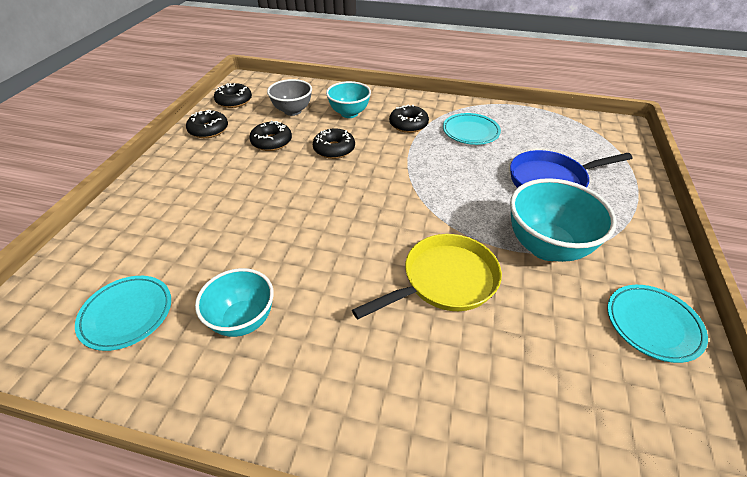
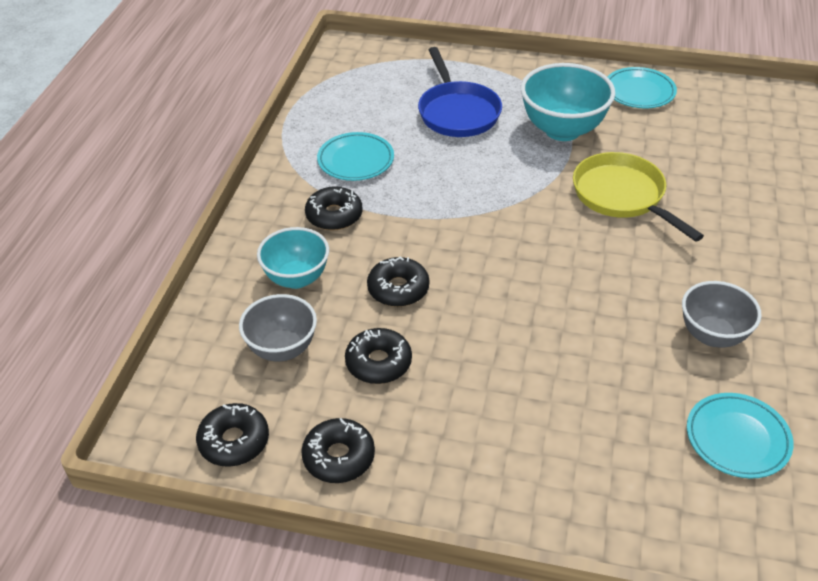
camera: 90 degrees left, 0 degrees up
turquoise bowl [195,268,274,337] -> grey bowl [682,281,762,348]

